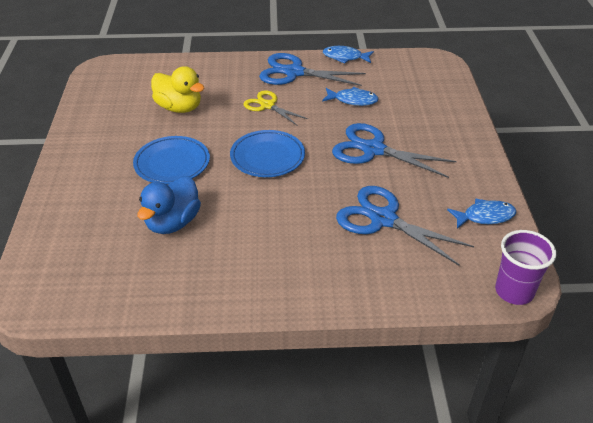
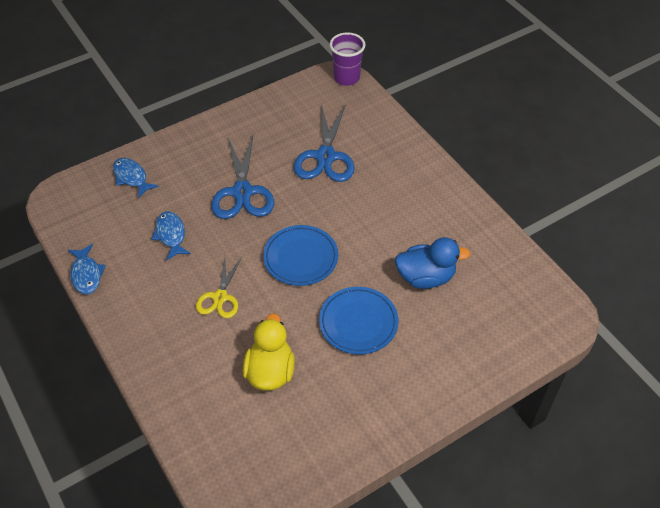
camera: 120 degrees left, 10 degrees up
blue scissors [259,53,366,86] -> none
blue fish [447,199,516,229] -> blue fish moved to [113,158,159,198]

